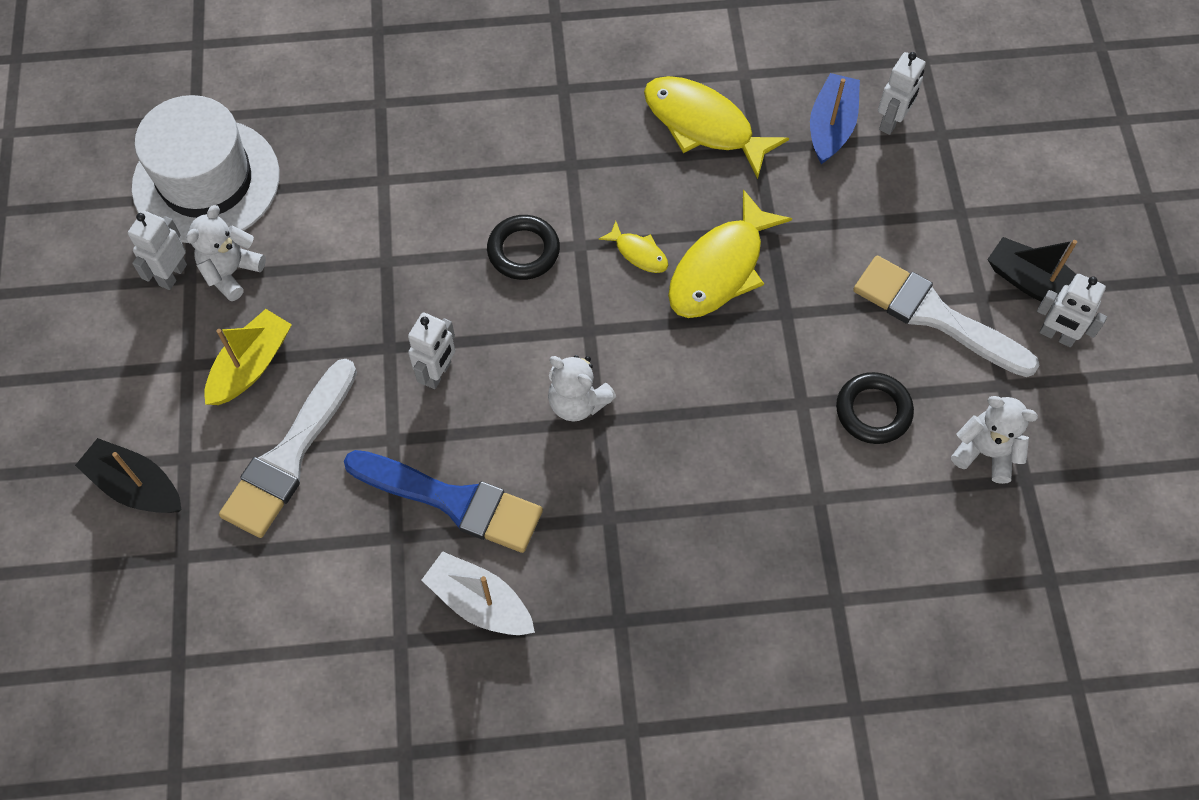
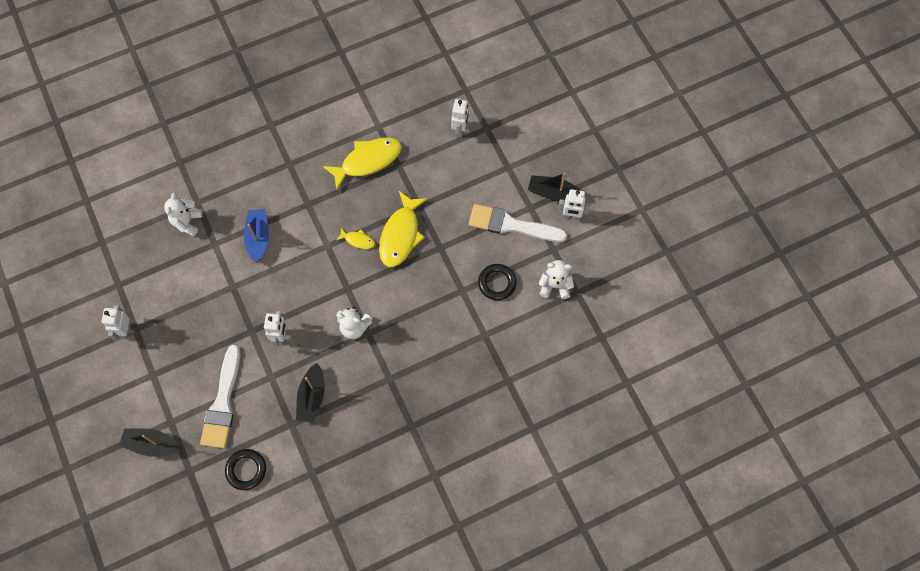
camera: 20 degrees left, 5 degrees up
white hat [132,95,280,243] -> none
white teddy bear [186,205,266,301] -> white teddy bear moved to [164,192,203,236]
yellow boat [204,309,292,405] -> none
blue brush [344,450,543,553] -> black boat [296,363,325,423]
white boat [422,551,535,635] -> none
black ring [487,215,560,280] -> black ring moved to [225,449,266,490]
yellow fish [644,76,789,179] -> yellow fish turned 135 degrees clockwise [323,137,402,190]
blue boat [810,73,860,164] -> blue boat moved to [244,209,269,263]

